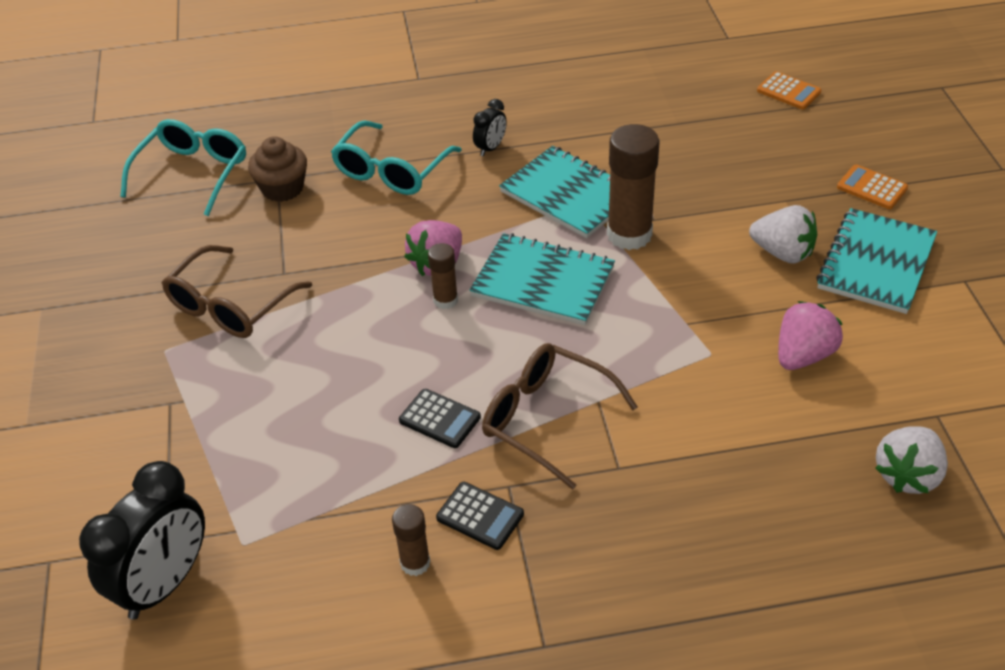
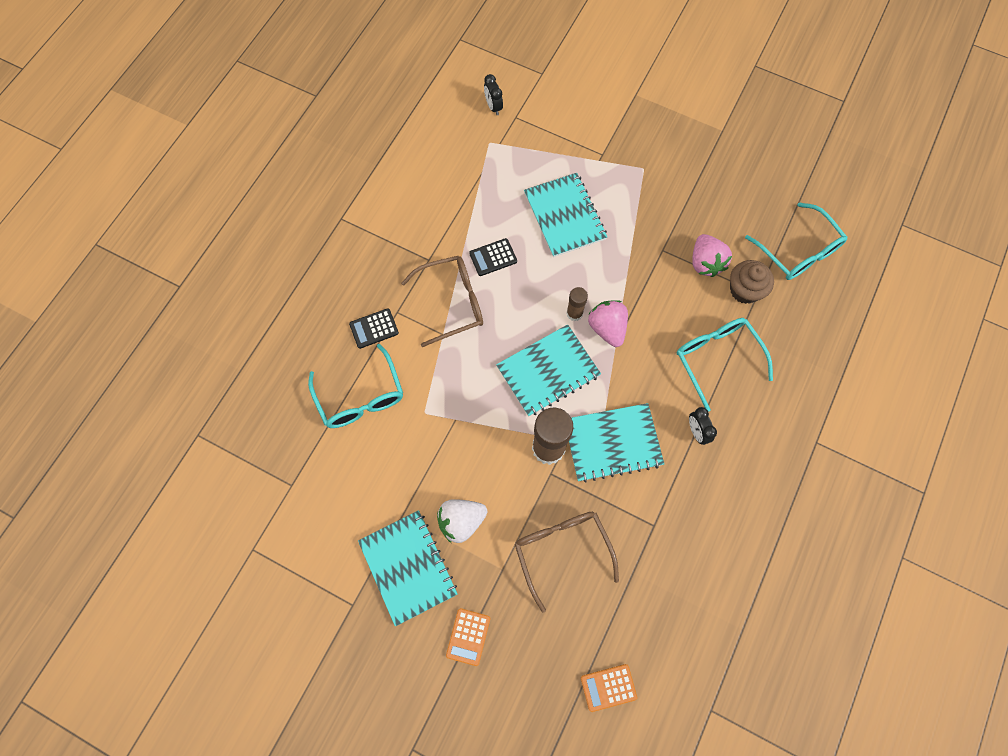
camera: 125 degrees right, 25 degrees up
black clock [79,461,205,620] -> black clock [484,74,503,115], size x0.48
brown glasses [162,245,312,338] -> brown glasses moved to [515,512,619,613]
brown glue stick [392,504,430,576] -> none
black calculator [436,482,524,550] -> black calculator moved to [349,308,399,349]
pink strawberry [778,301,843,370] -> pink strawberry moved to [692,234,732,277]
orange calculator [837,165,908,209] -> orange calculator turned 120 degrees clockwise [446,608,490,666]
white strawberry [875,426,948,494] -> none
none -> turquoise glasses [308,344,403,428]
none -> turquoise notebook [524,173,607,257]

